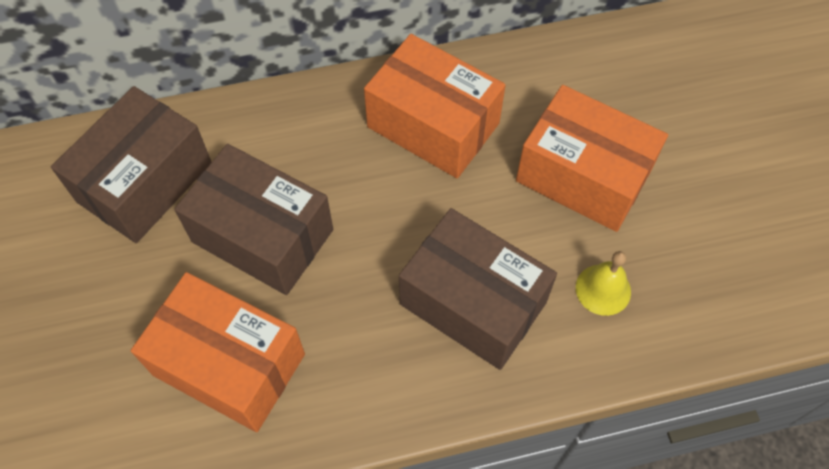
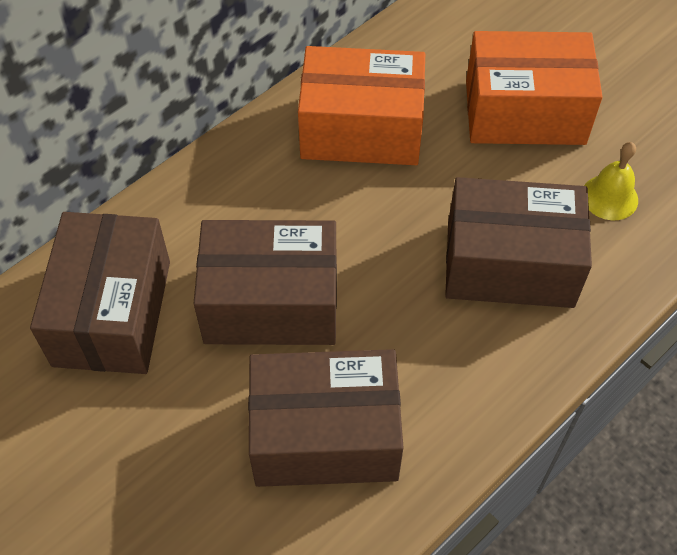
camera: 30 degrees left, 5 degrees down
orange box [131,272,305,432] -> brown box [248,349,404,487]

